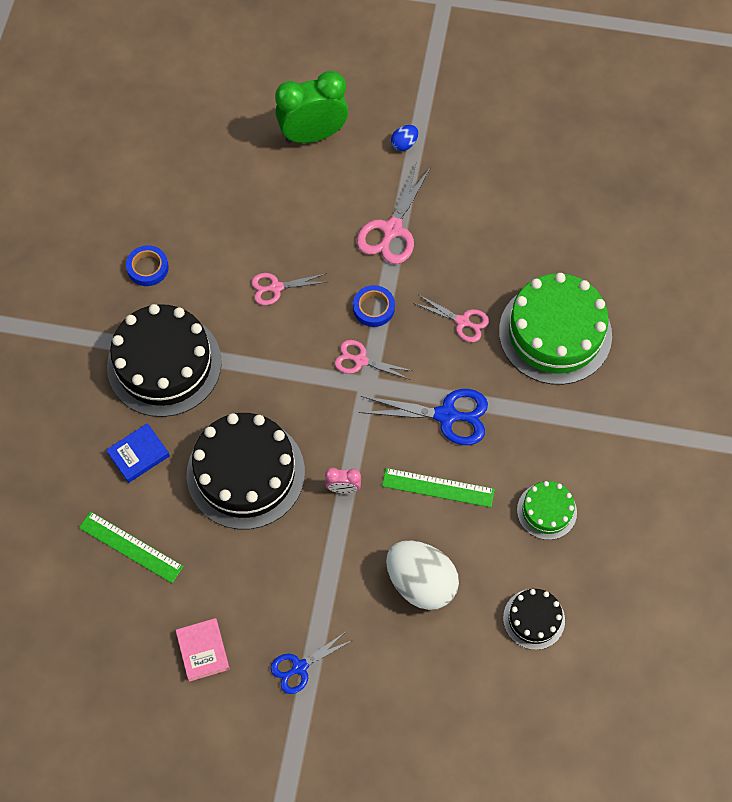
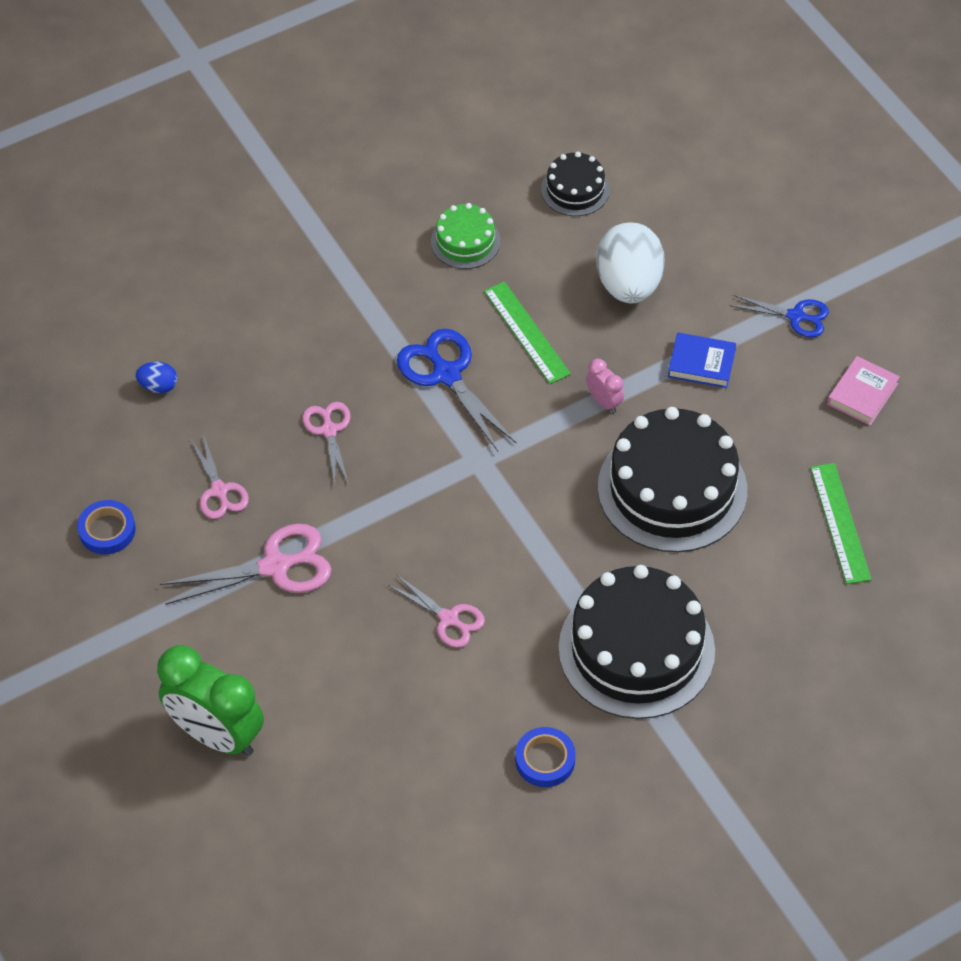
camera: 130 degrees left, 10 degrees down
blue book [106,423,170,483] -> blue book moved to [668,333,736,388]
pink scissors [335,340,413,380] -> pink scissors moved to [191,434,249,519]
blue tape [353,285,395,327] -> blue tape moved to [77,500,136,554]
blue egg [391,125,418,151] -> blue egg moved to [136,362,177,393]
green cake [499,273,612,385] -> none

